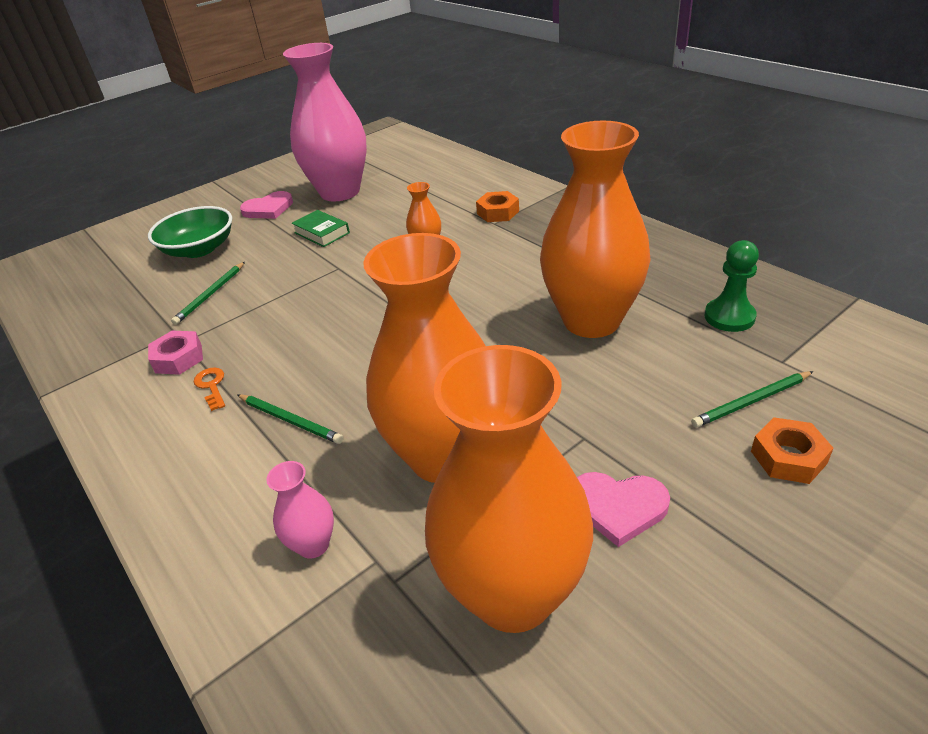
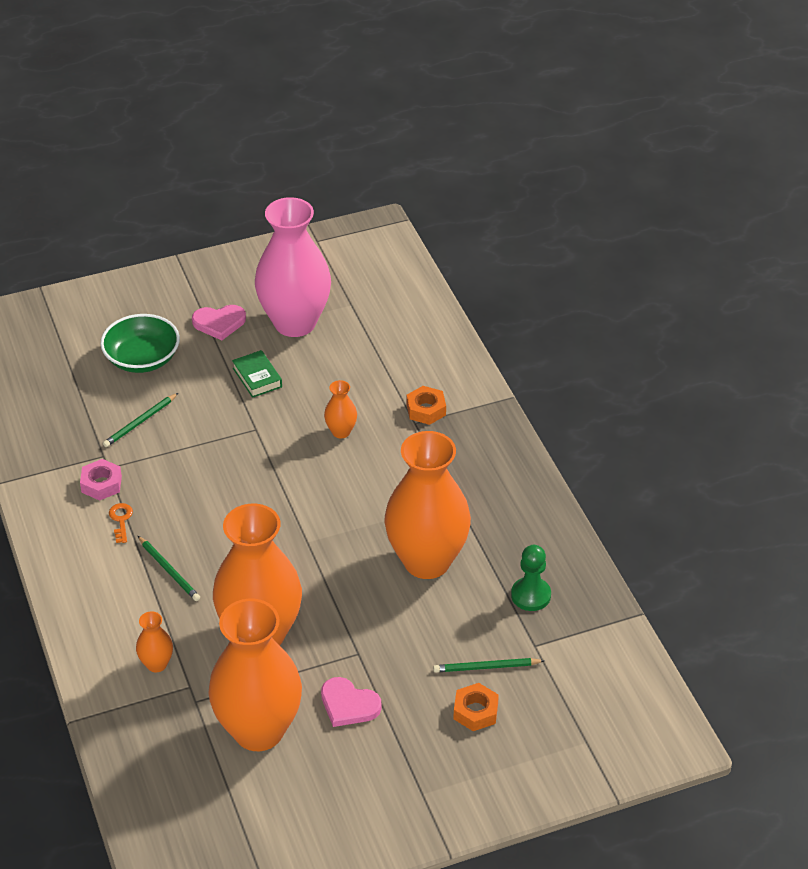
camera: 15 degrees right, 5 degrees up
pink vase [266,461,334,559] -> orange vase [136,612,173,673]

